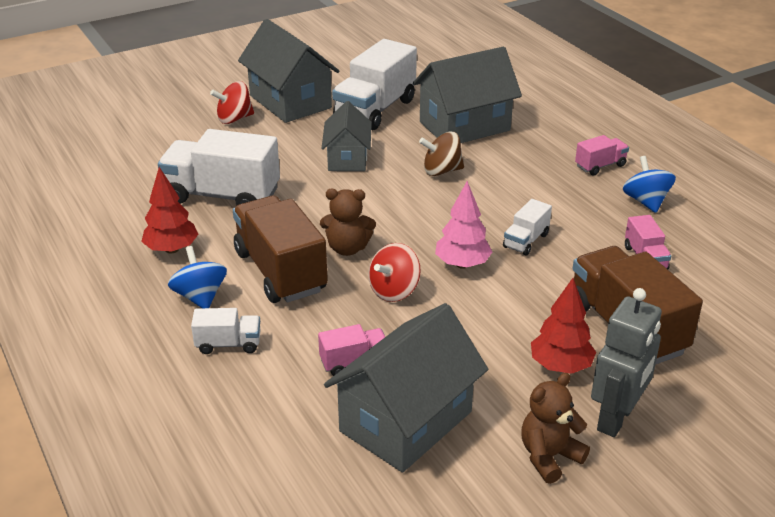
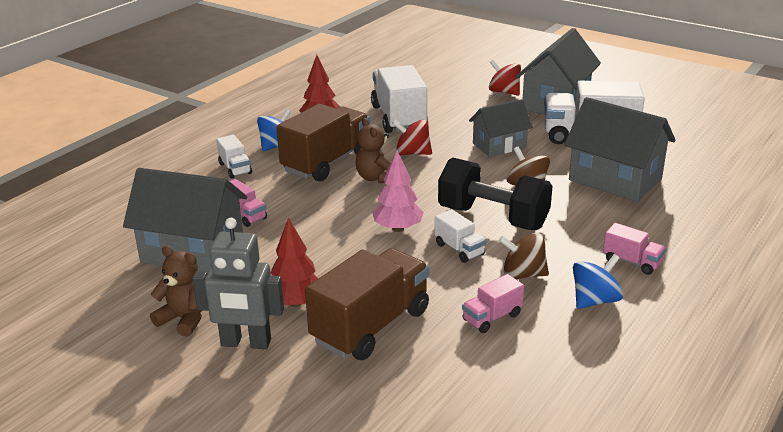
camera: 65 degrees right, 5 degrees down
red spinning top [368,243,421,302] -> red spinning top moved to [392,119,432,155]
white truck [503,199,552,255] -> white truck turned 135 degrees counterclockwise [435,209,486,263]
none -> black dumbbell [438,158,553,230]
none -> brown spinning top [499,233,549,280]

